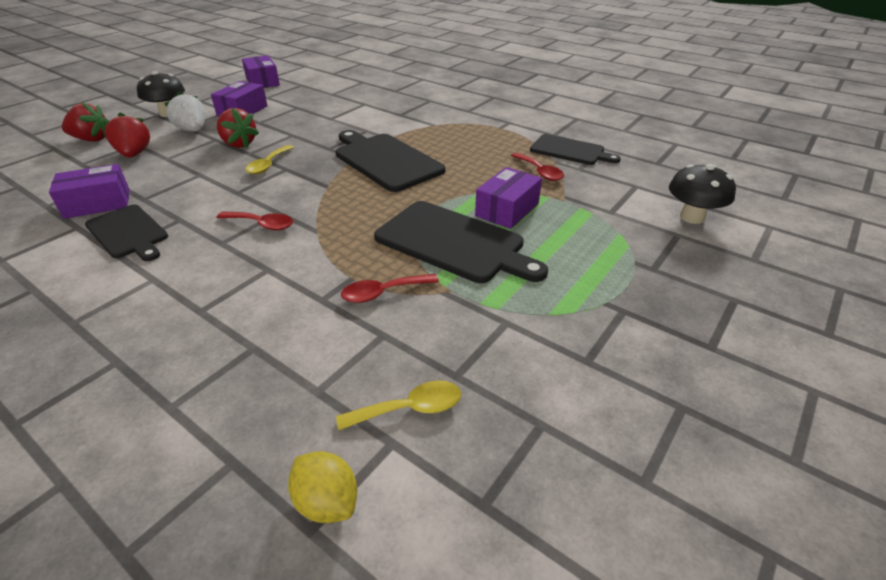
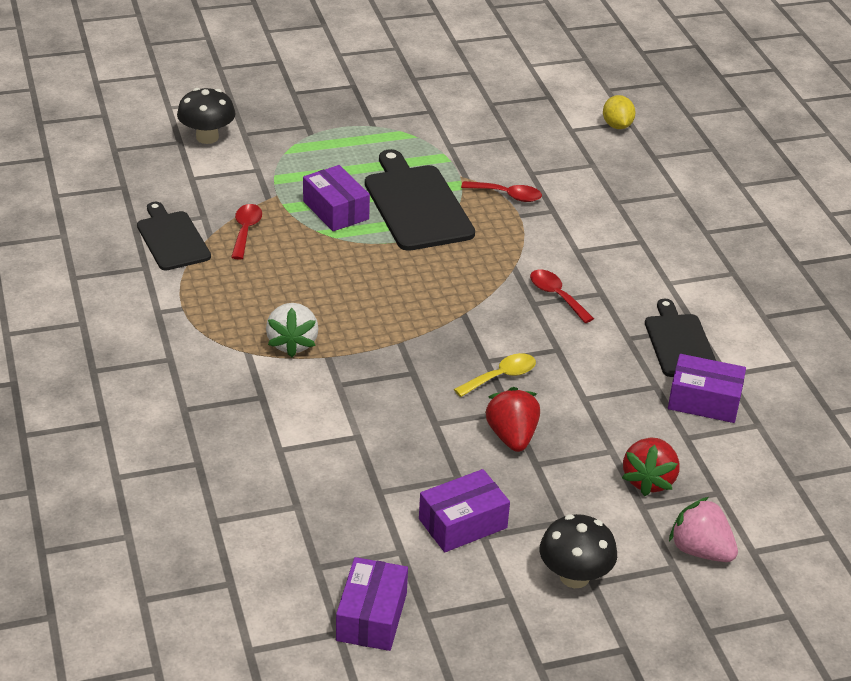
camera: 145 degrees left, 0 degrees up
red strawberry [62,102,109,142] -> pink strawberry [669,497,738,562]
white strawberry [164,92,205,132] -> white strawberry moved to [266,303,318,358]
black cutting board [335,130,445,192] -> none
yellow spoon [336,380,461,430] -> none
purple box [475,167,542,229] -> purple box turned 75 degrees clockwise [303,165,370,231]

